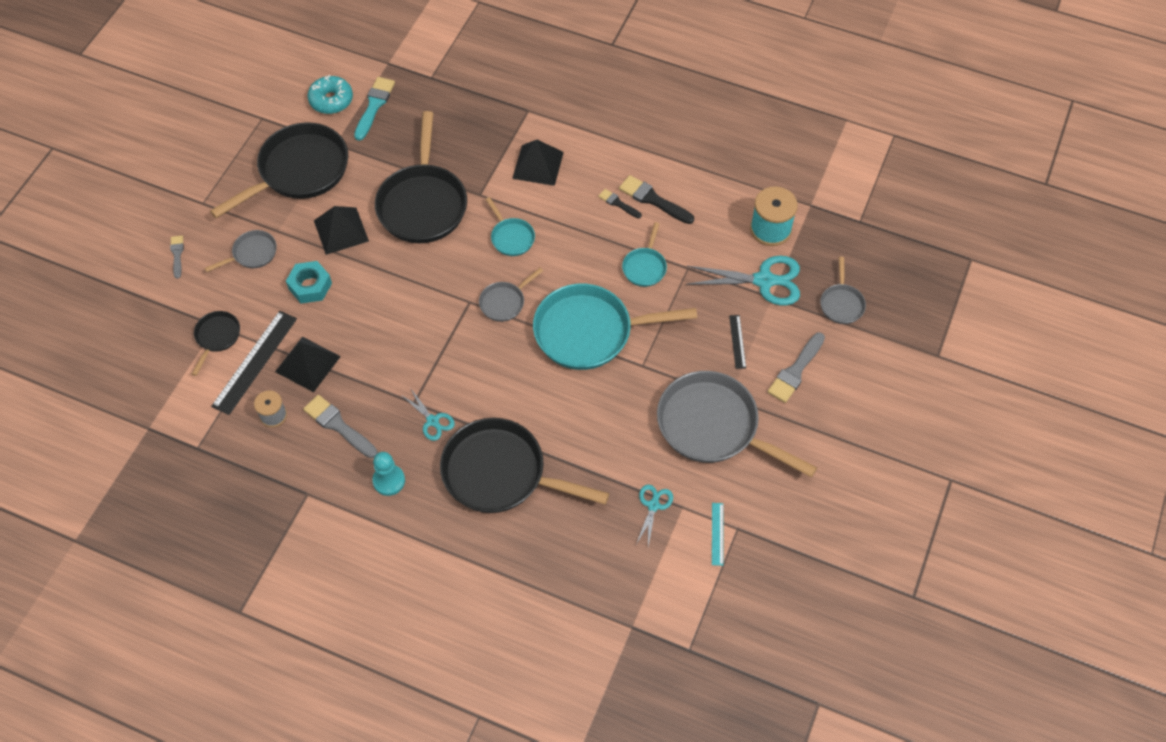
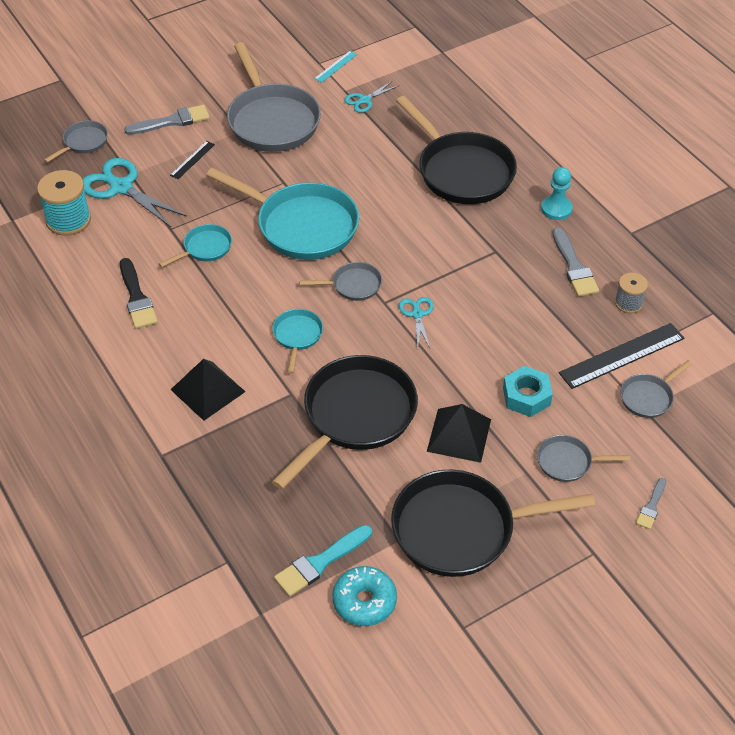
camera: 145 degrees left, 10 degrees down
black pan [192,311,240,376] -> grey pan [621,360,692,418]
black pyramid [275,337,341,392] -> none
turquoise scissors [401,388,455,441] -> turquoise scissors moved to [399,297,434,348]
black brush [598,189,642,218] -> none

